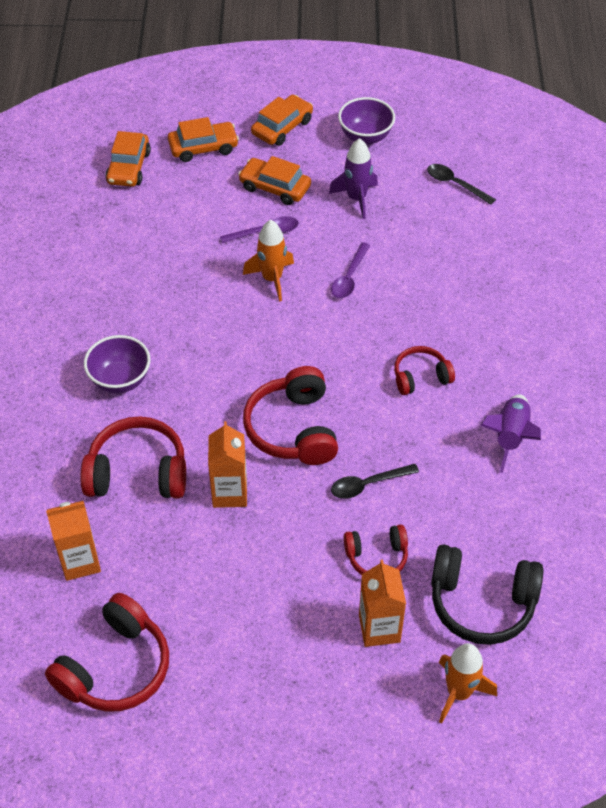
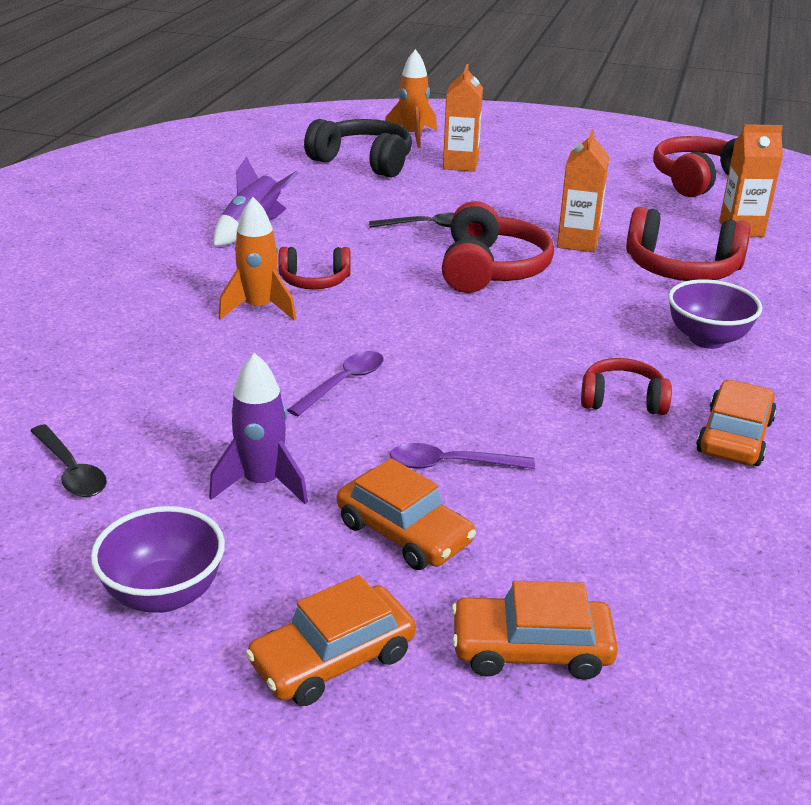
camera: 165 degrees left, 20 degrees down
orange car [105,131,151,187] -> orange car moved to [696,380,777,466]
orange rocket [243,220,294,301] -> orange rocket moved to [219,197,296,321]
red headphones [344,525,408,575] -> red headphones moved to [581,358,672,415]

